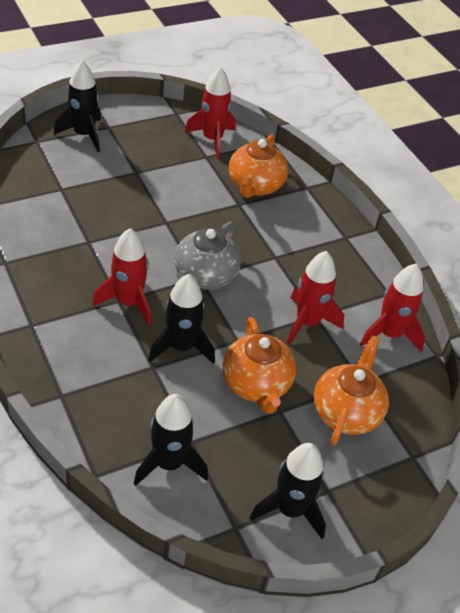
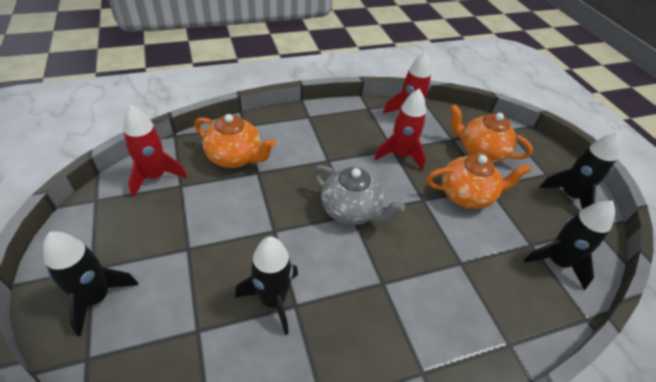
camera: 80 degrees left, 0 degrees up
red rocket [92,228,151,326] -> none
black rocket [148,274,215,364] -> black rocket moved to [235,236,298,335]

